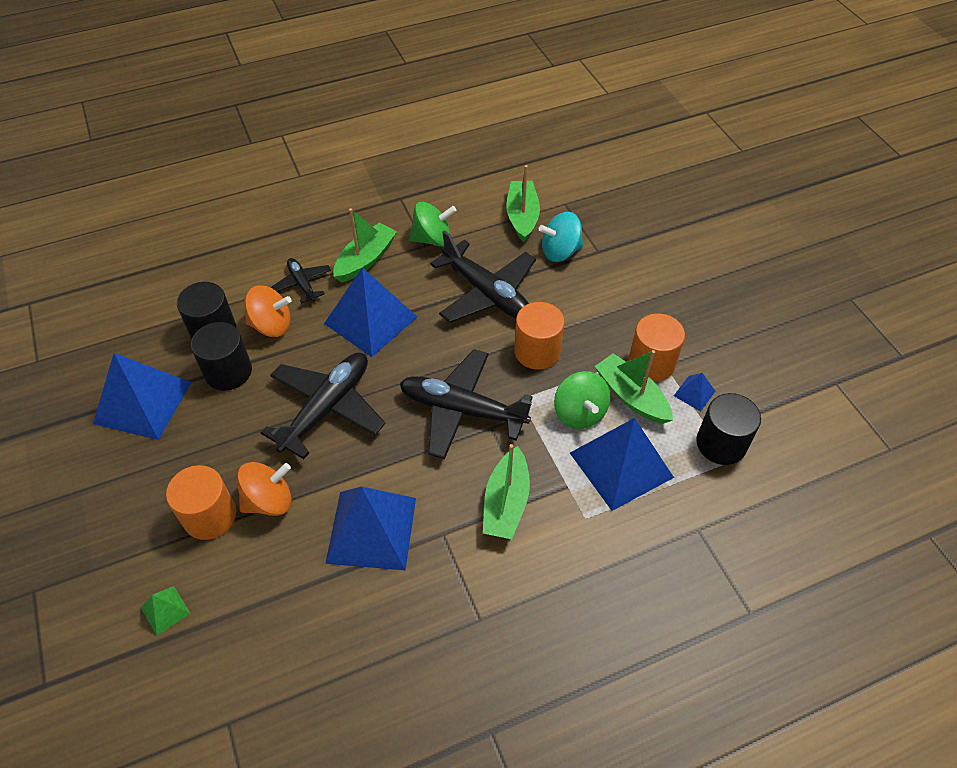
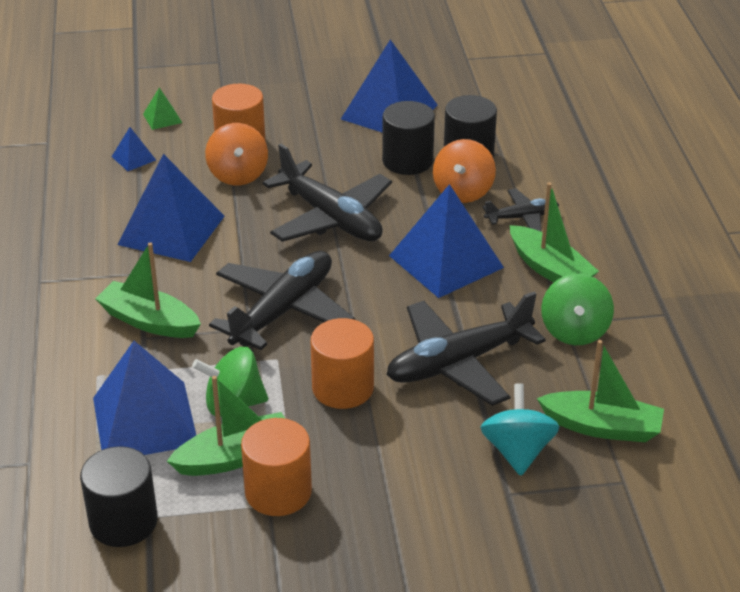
camera: 105 degrees right, 15 degrees down
blue pyramid [674,373,716,412] -> blue pyramid moved to [112,127,156,171]

